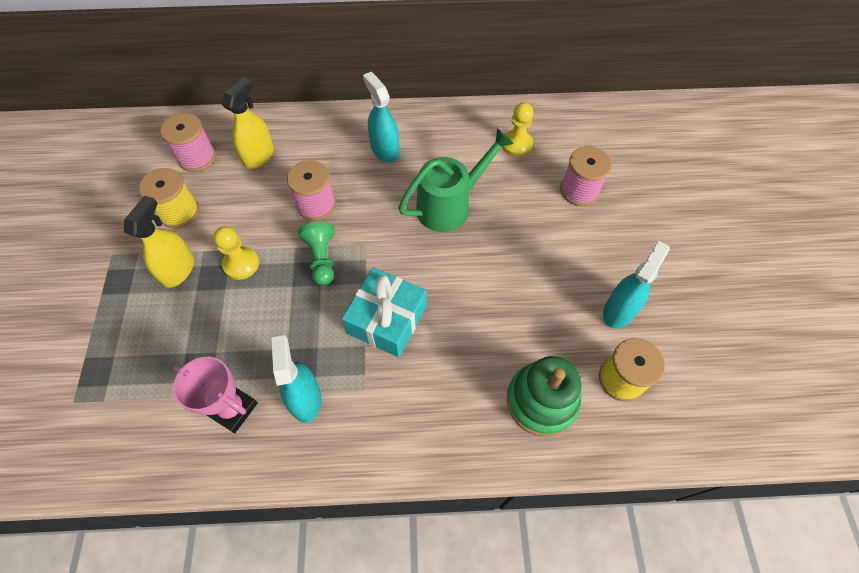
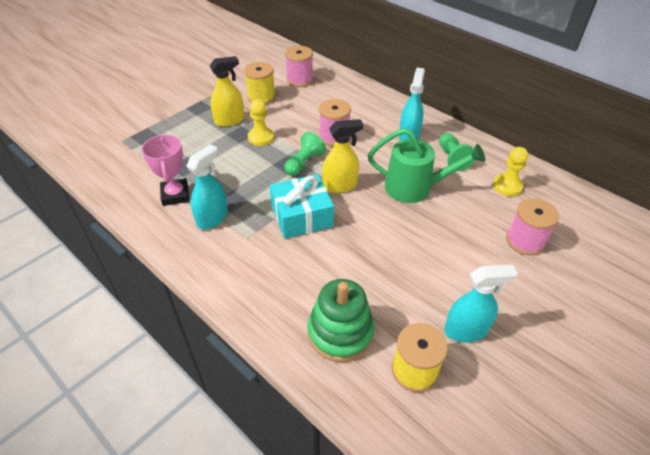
camera: 45 degrees right, 15 degrees down
yellow spray bottle [222,77,274,169] -> yellow spray bottle moved to [322,119,363,193]
none -> green pawn [439,133,475,171]

